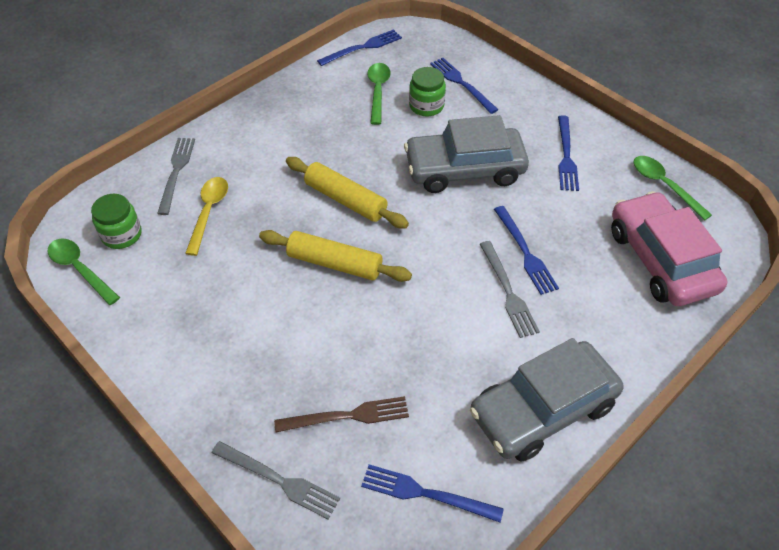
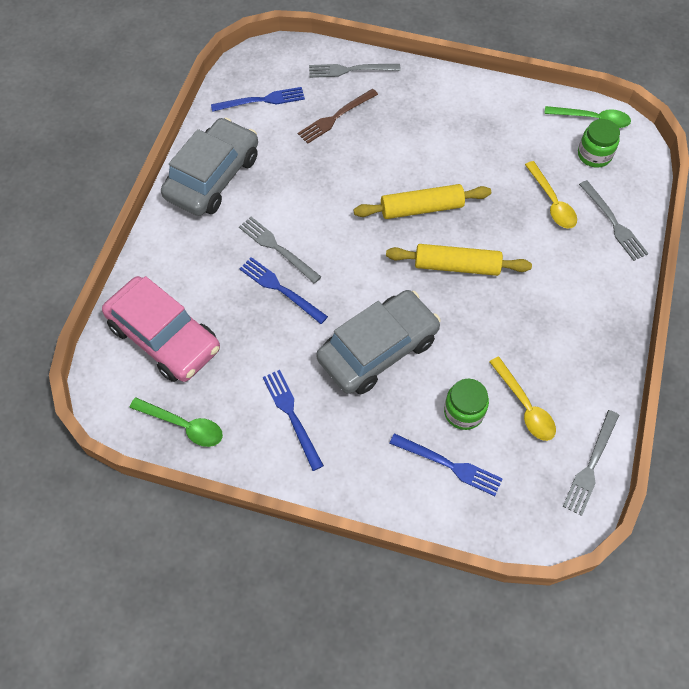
camera: 150 degrees right, 10 degrees up
blue fork [317,29,402,66] -> grey fork [563,410,619,516]
green spoon [367,63,391,125] -> yellow spoon [489,357,556,441]

